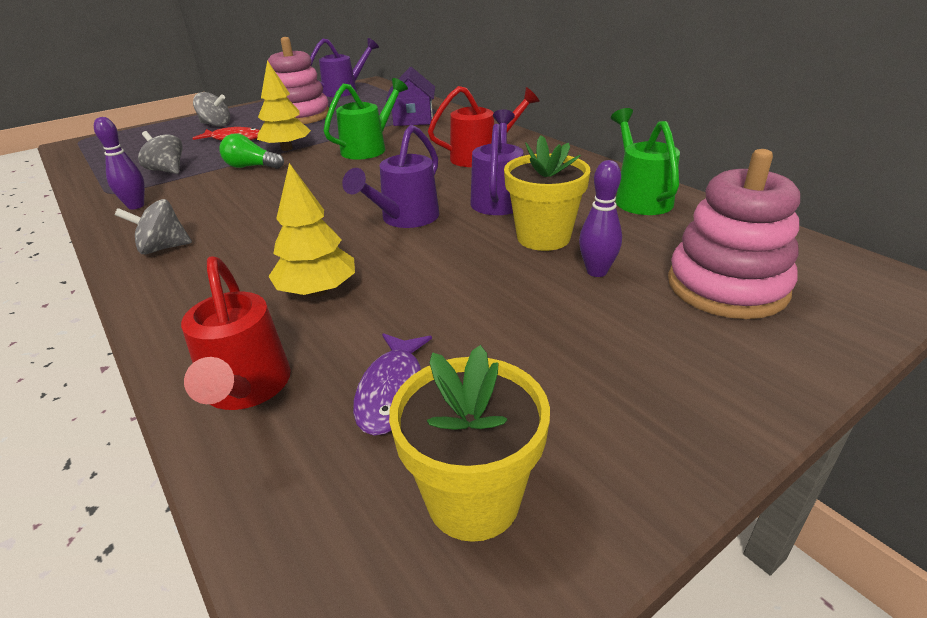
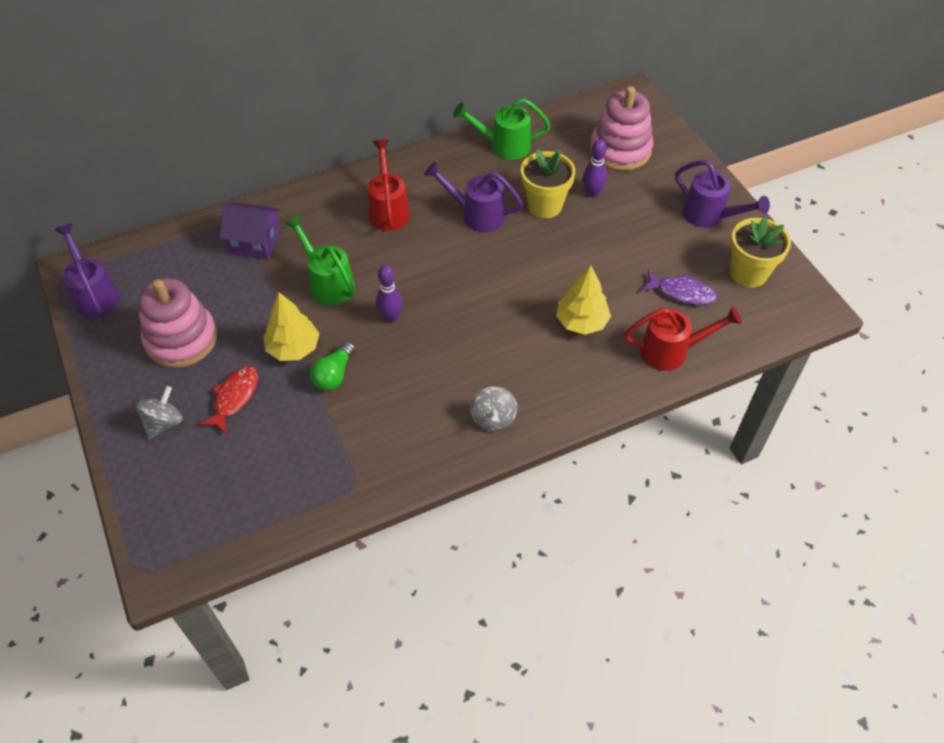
camera: 80 degrees left, 20 degrees up
purple bowling pin [94,117,145,210] -> purple bowling pin moved to [376,265,403,322]
grey spinning top [138,131,183,174] -> none
purple watering can [342,125,439,228] -> purple watering can moved to [675,160,770,228]

